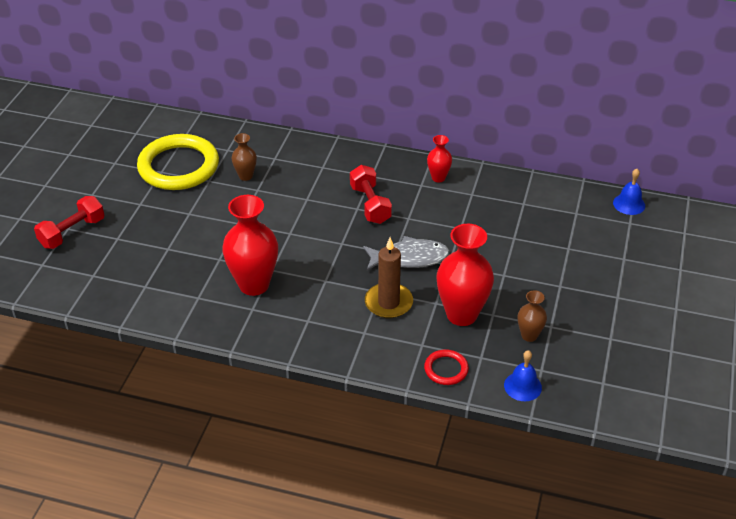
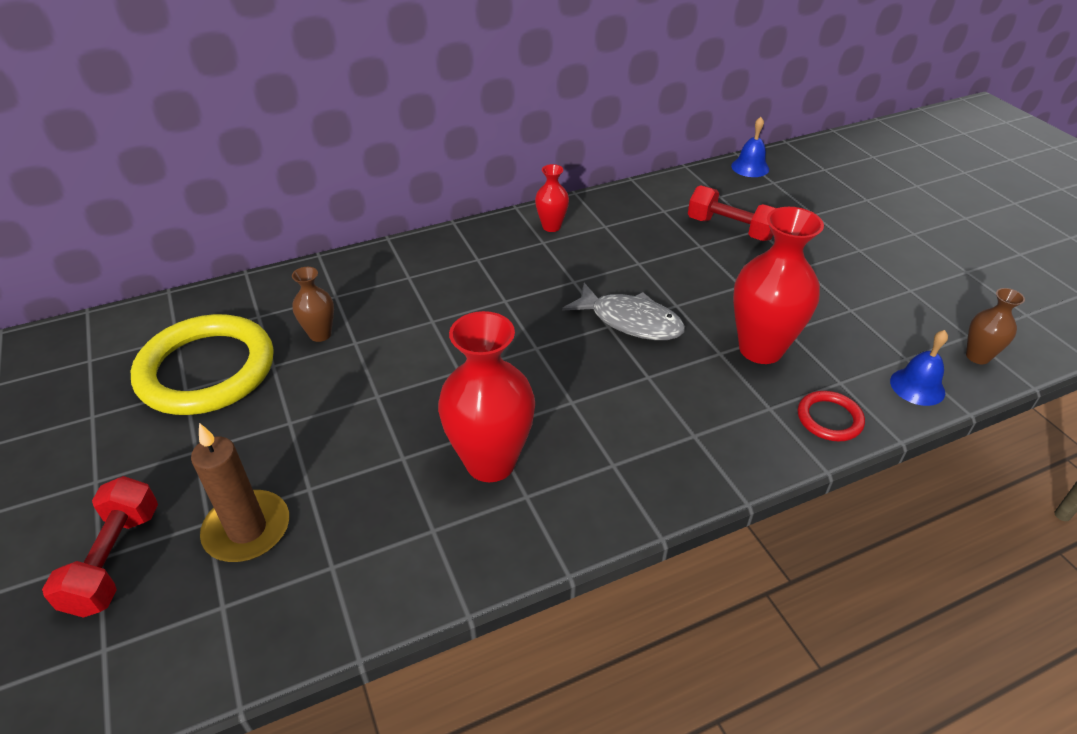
camera: 40 degrees left, 0 degrees up
red dumbbell [350,165,392,224] -> red dumbbell moved to [688,185,776,241]
grey fish [363,236,450,270] -> grey fish turned 75 degrees clockwise [562,283,685,340]
brown candle [365,237,413,318] -> brown candle moved to [191,423,289,562]
brown vase [518,290,547,342] -> brown vase moved to [966,288,1025,364]

